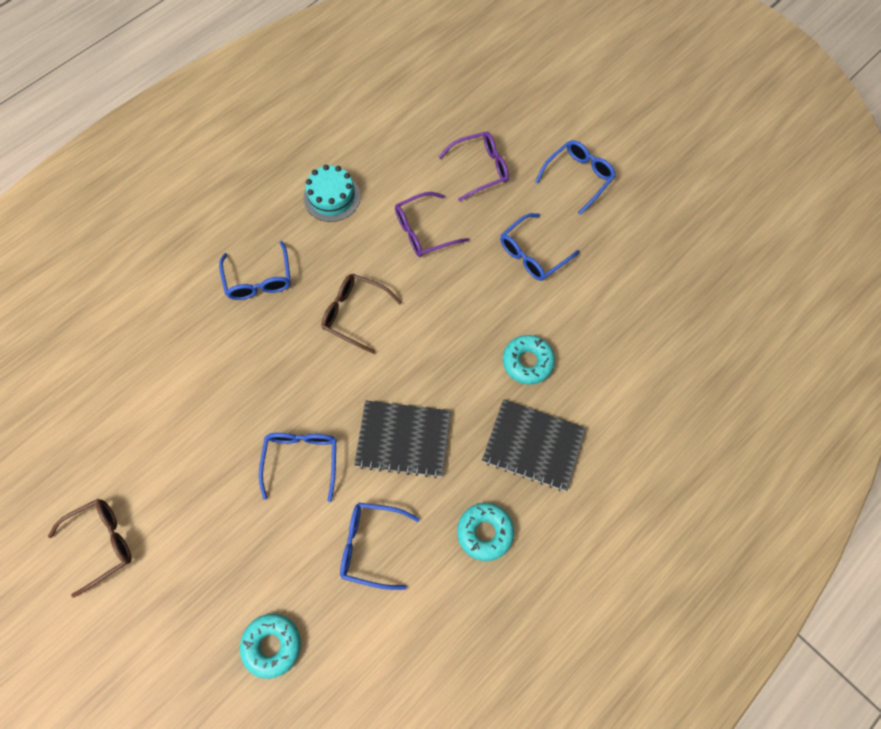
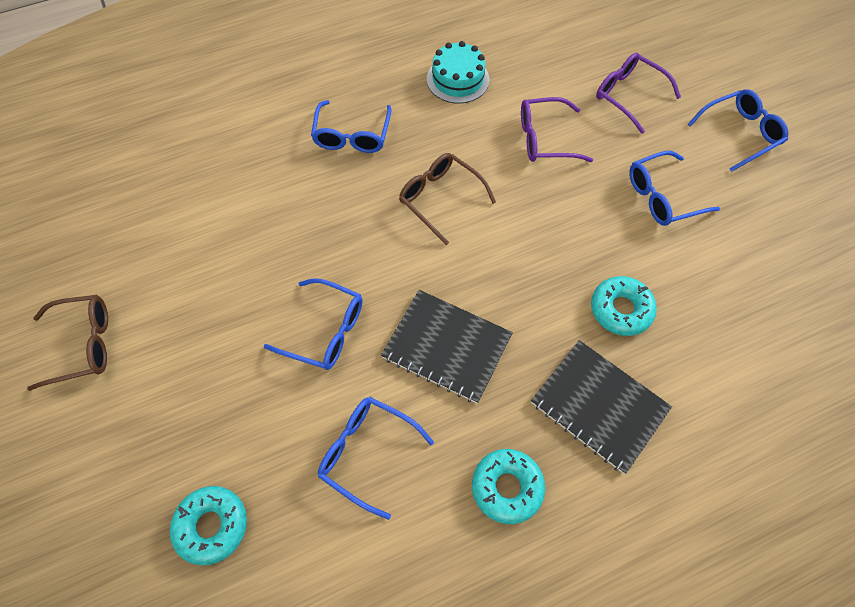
camera: 20 degrees right, 5 degrees down
blue glasses [259,433,336,502] -> blue glasses turned 90 degrees clockwise [264,278,363,370]
purple glasses [439,132,509,201] -> purple glasses turned 135 degrees counterclockwise [596,53,681,134]

